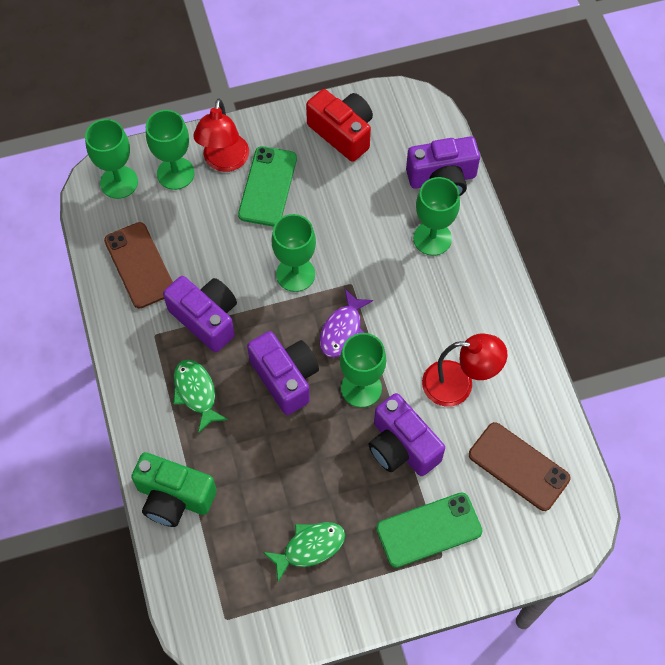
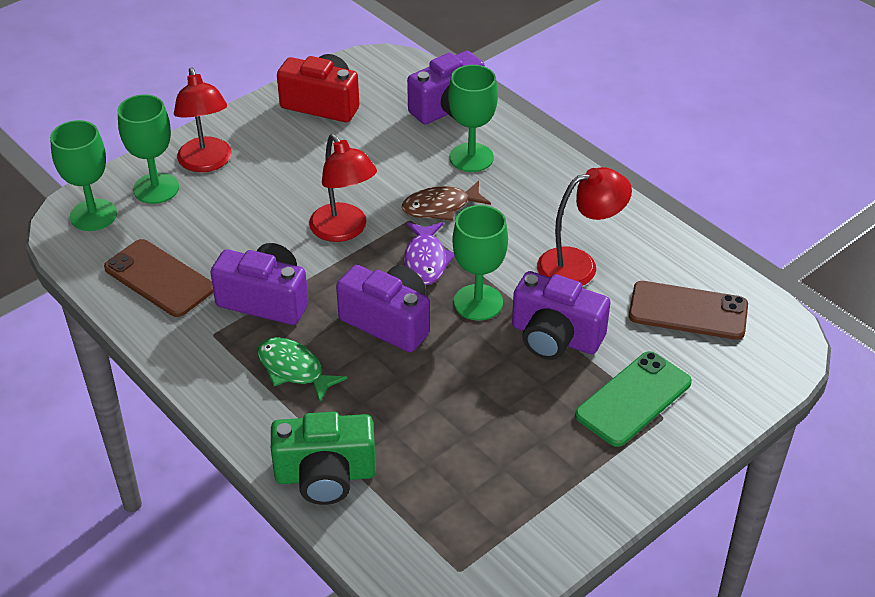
camera: 25 degrees left, 20 degrees down
green phone [238,146,297,226] -> none
green fish [263,522,345,582] -> none
green goblet [271,214,316,292] -> red lamp [309,134,377,242]
none -> brown fish [402,181,491,221]

